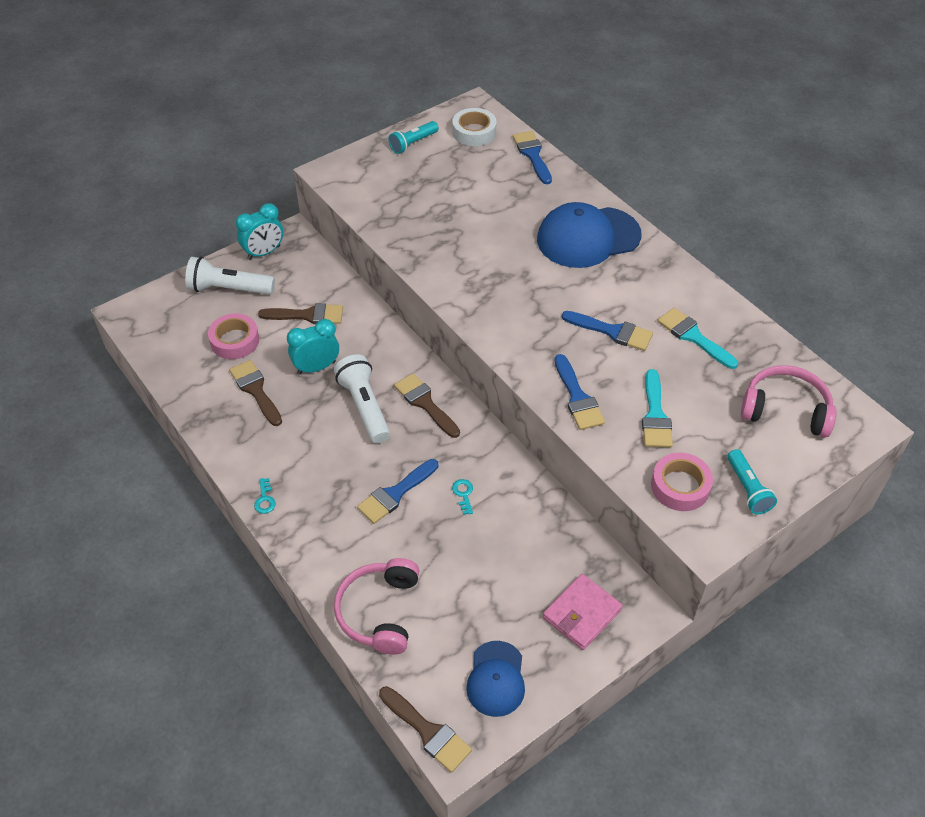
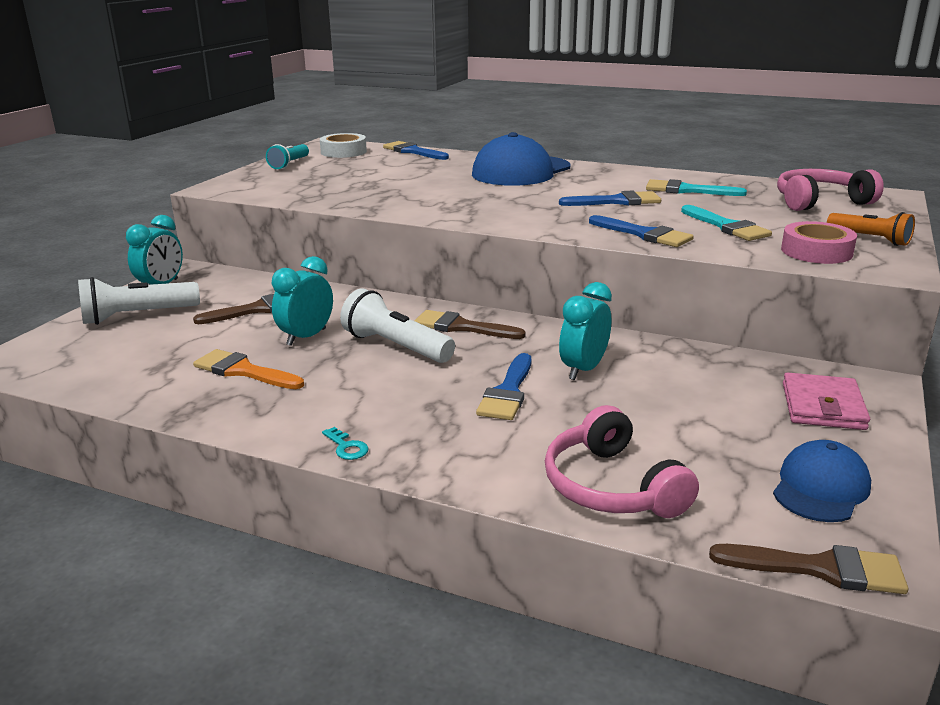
camera: 30 degrees left, 25 degrees down
pink tape [208,313,259,359] -> none
brown brush [229,360,282,426] -> orange brush [193,349,304,389]
turquoise key [452,479,473,515] -> turquoise clock [559,282,612,380]
blue cap [466,641,525,717] -> blue cap turned 120 degrees counterclockwise [773,440,871,522]
turquoise flashlight [727,449,777,514] -> orange flashlight [827,212,915,246]

